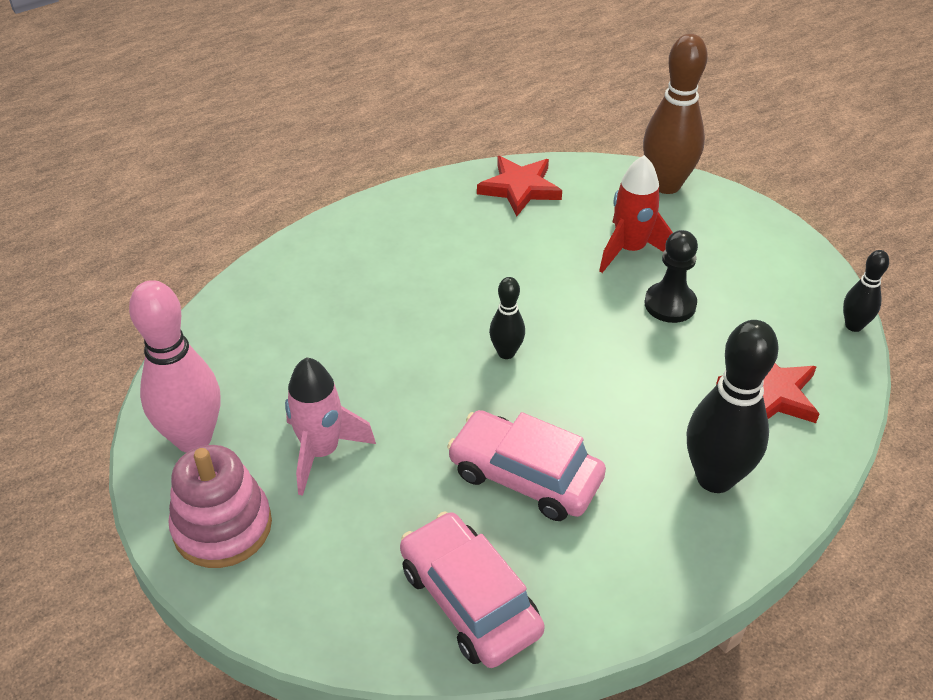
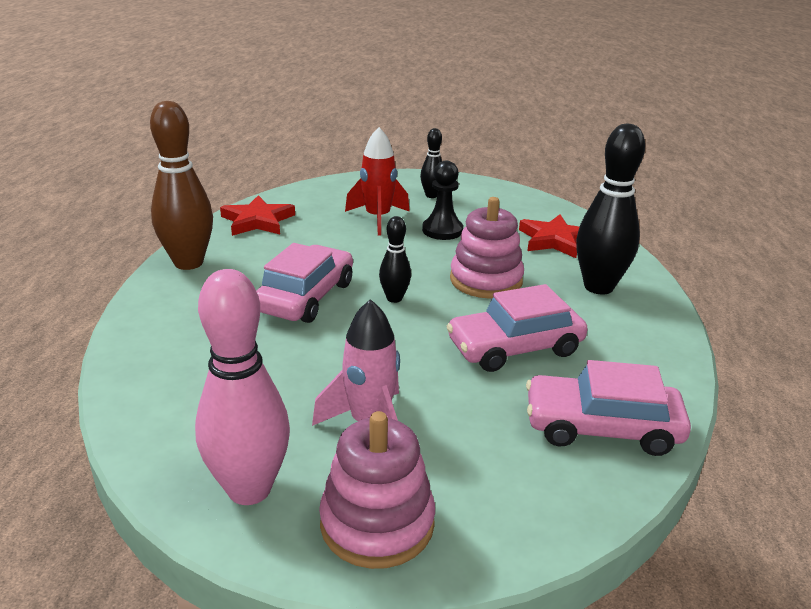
camera: 50 degrees left, 15 degrees down
brown bowling pin [643,34,708,194] -> brown bowling pin moved to [150,101,213,270]
black bowling pin [843,250,889,332] -> black bowling pin moved to [420,128,442,198]
none -> pink car [256,243,353,323]
none -> pink stacking toy [450,197,524,299]

